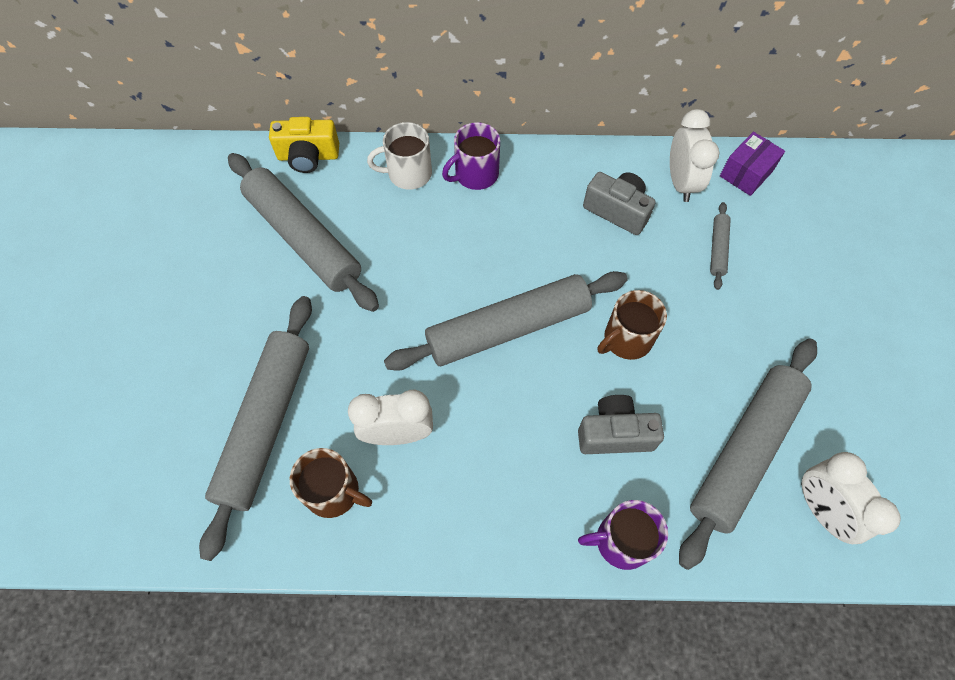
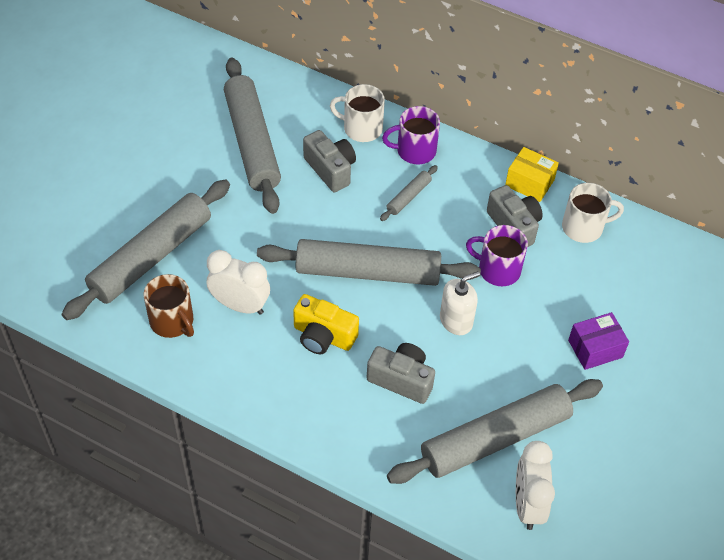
camera: 25 degrees right, 10 degrees down
yellow camera [269,117,339,173] -> yellow camera moved to [293,294,359,354]
purple mug [578,500,668,570] -> purple mug moved to [466,225,528,286]
brown mug [598,290,667,360] -> white soap dispenser [440,271,480,335]
white clock [670,109,719,202] -> white mug [562,183,624,243]
grey rolling pin [710,202,731,290] -> grey rolling pin moved to [380,165,438,221]
purple box [720,132,785,196] -> purple box moved to [568,312,629,370]
none -> grey camera [303,130,356,192]
none -> yellow box [505,147,559,202]

